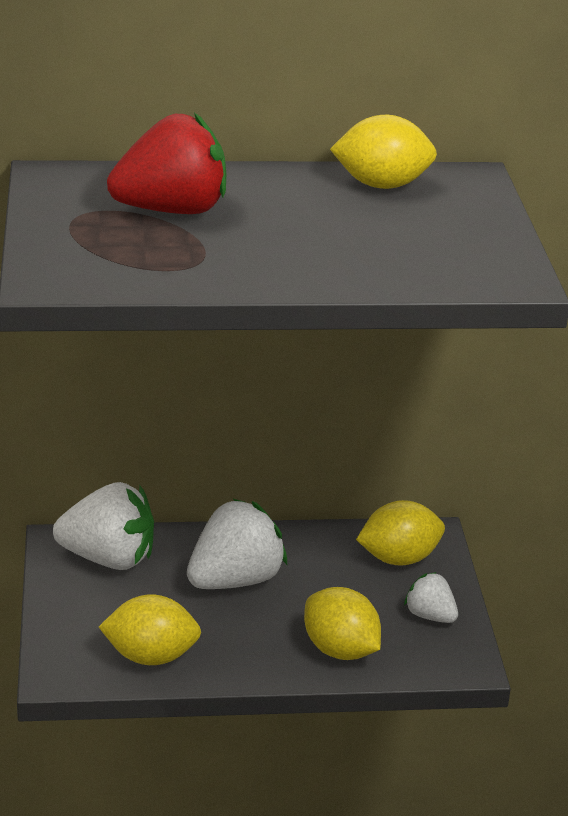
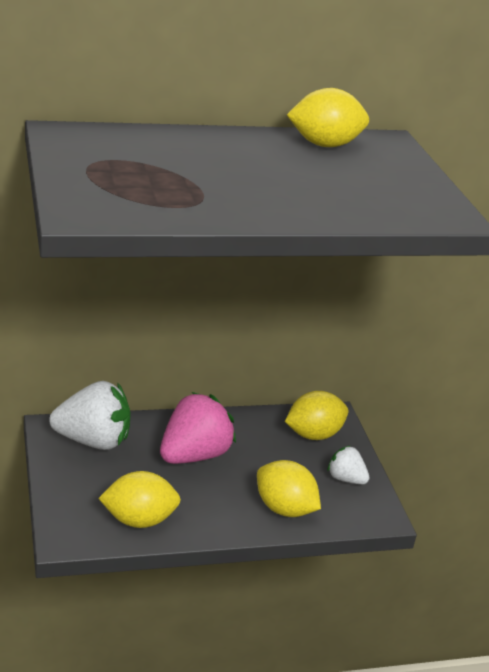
camera: 10 degrees left, 0 degrees up
red strawberry [107,113,227,214] -> none
white strawberry [187,499,287,589] -> pink strawberry [160,392,236,464]

